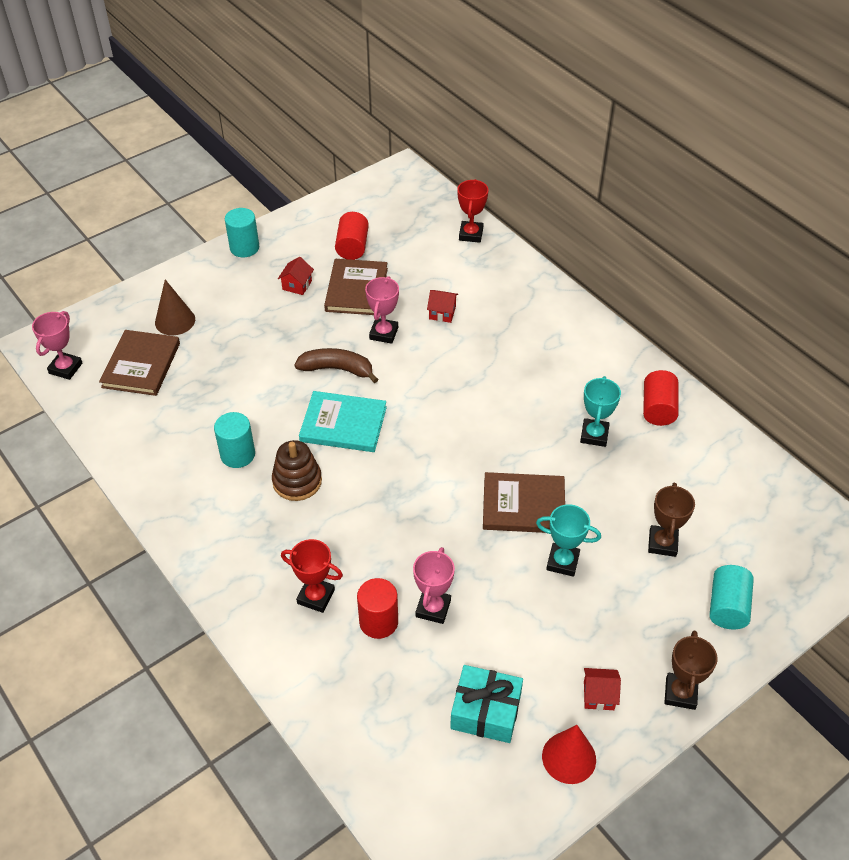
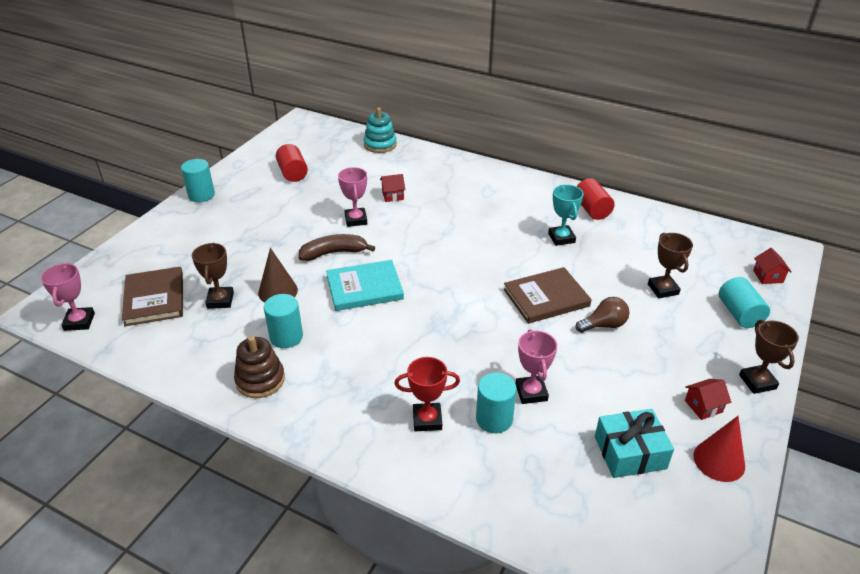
camera: 25 degrees left, 10 degrees down
brown cone [155,279,195,335] -> brown cone moved to [258,248,298,302]
brown stacking toy [272,440,322,501] -> brown stacking toy moved to [234,336,285,398]
red house [278,257,314,295] -> red house moved to [753,248,792,284]
brown book [324,259,388,315] -> none
red cylinder [357,578,398,639] -> turquoise cylinder [476,373,517,433]
red trophy [457,179,488,243] -> turquoise stacking toy [364,107,397,153]
turquoise trophy [536,504,601,577] -> brown light bulb [576,297,629,333]
none -> brown trophy [192,243,234,309]

